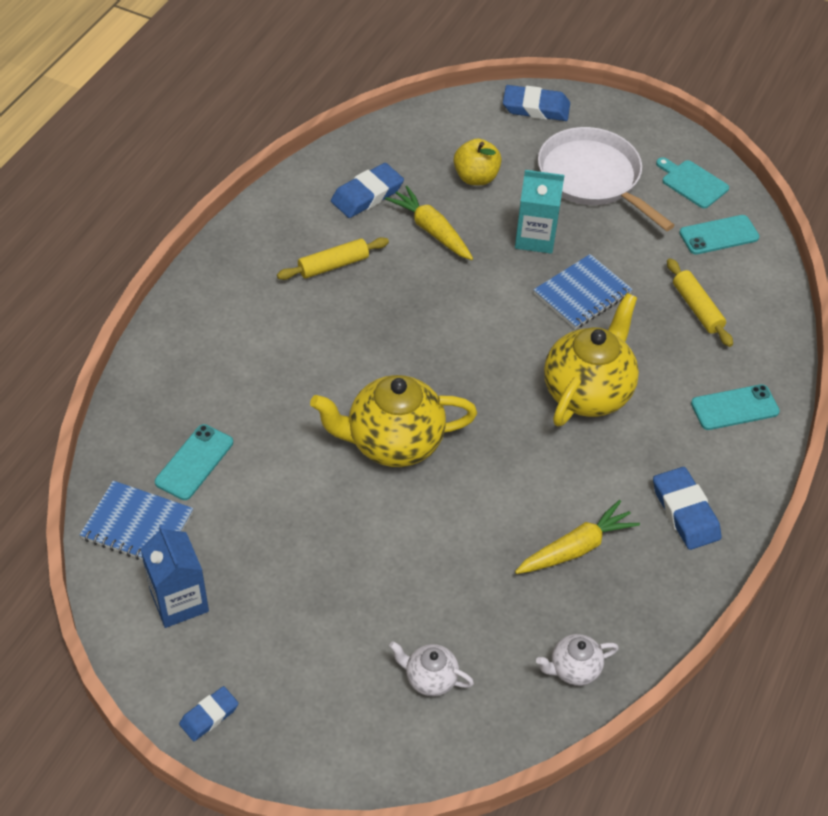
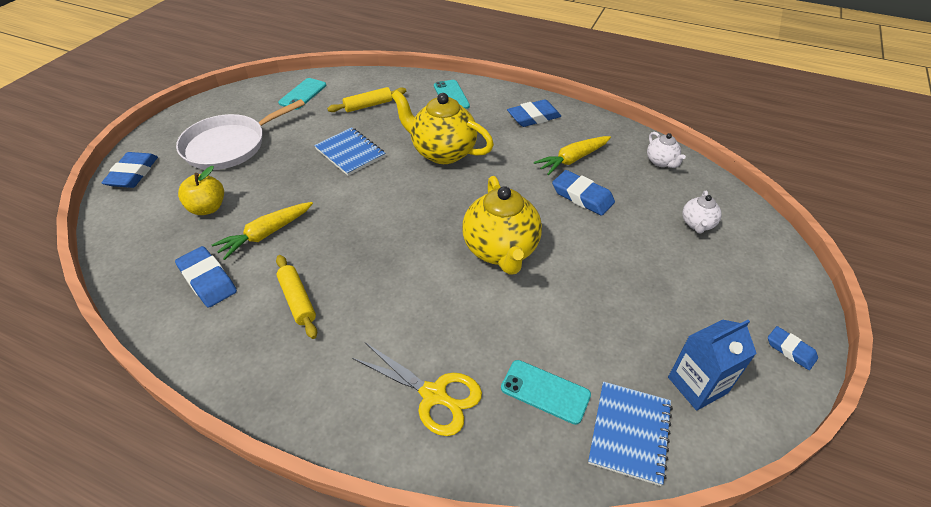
camera: 90 degrees left, 5 degrees down
turquoise carton [515,170,564,254] -> none
yellow carrot [515,500,640,574] -> yellow carrot turned 90 degrees counterclockwise [534,136,611,175]
turquoise cutting board [656,157,729,208] -> none
turquoise phone [679,215,759,255] -> turquoise phone turned 45 degrees clockwise [278,78,326,110]
none -> yellow scissors [352,343,482,436]
none -> blue eraser [552,170,615,216]

